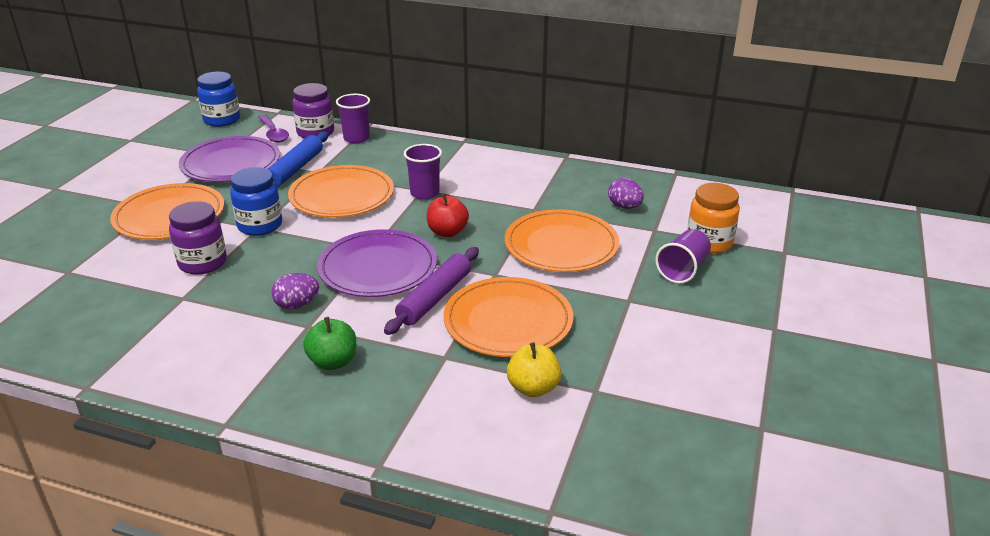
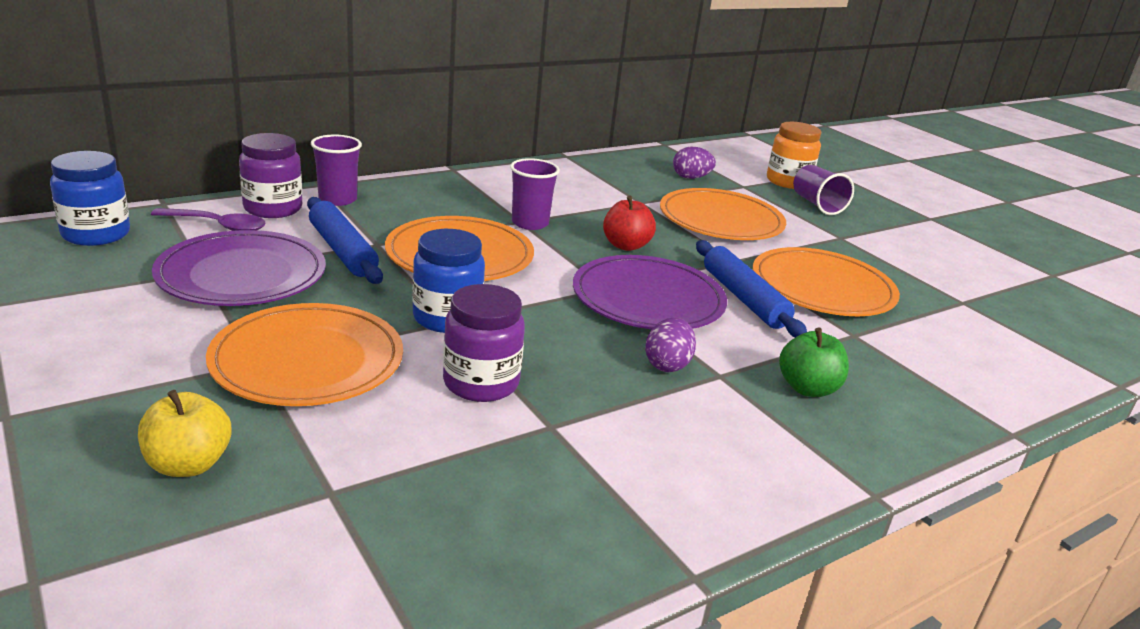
camera: 55 degrees left, 5 degrees down
purple rolling pin [384,247,479,335] -> blue rolling pin [696,240,807,338]
yellow apple [507,342,562,397] -> yellow apple moved to [138,390,231,477]

